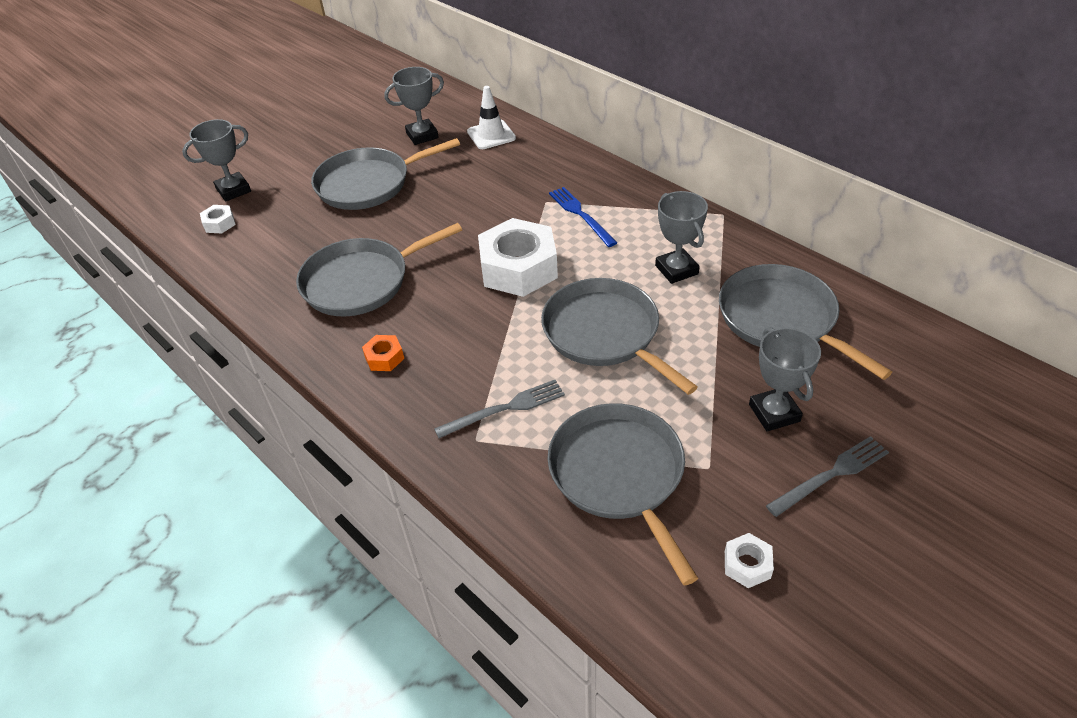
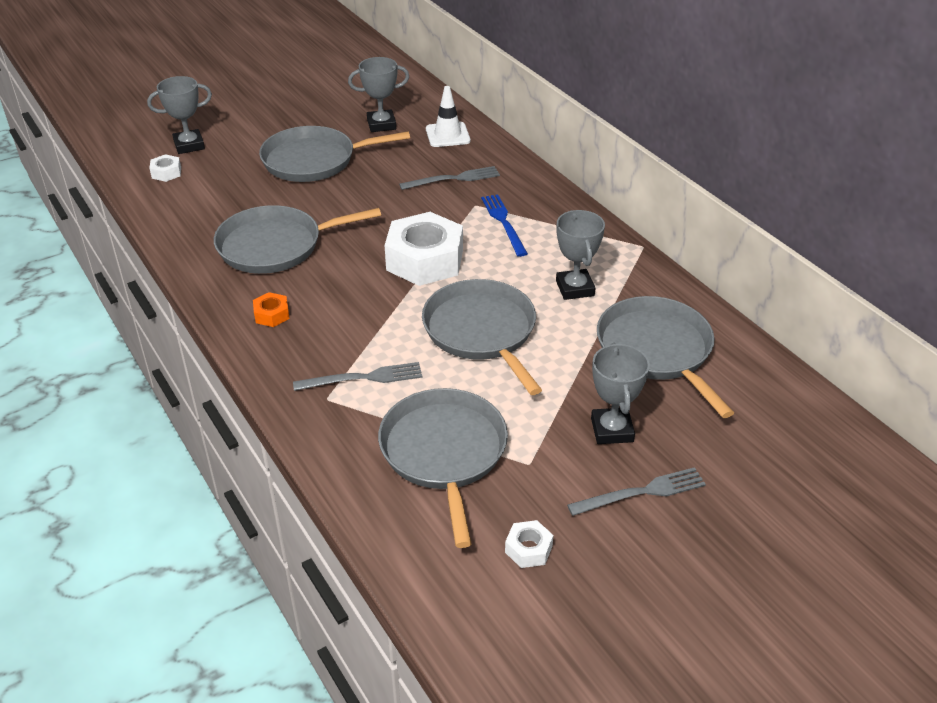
camera: 10 degrees right, 5 degrees down
none -> grey fork [399,166,500,190]

